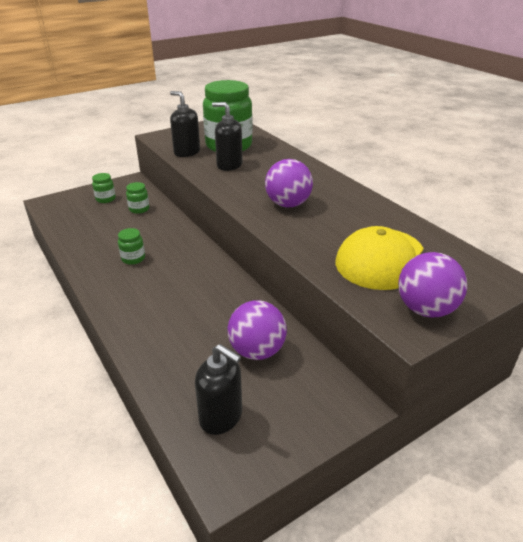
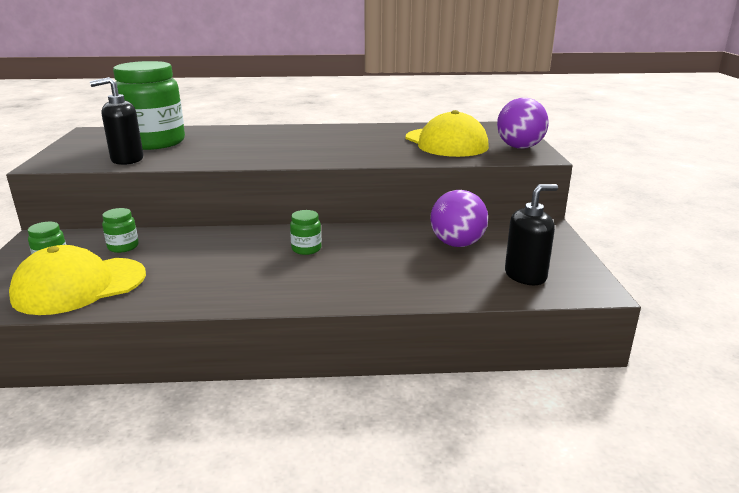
camera: 60 degrees left, 10 degrees down
green jar [118,228,145,265] -> green jar moved to [290,210,321,255]
black soap dispenser [212,102,242,171] -> none
purple ball [265,159,313,207] -> none
none -> yellow cap [9,245,146,315]

